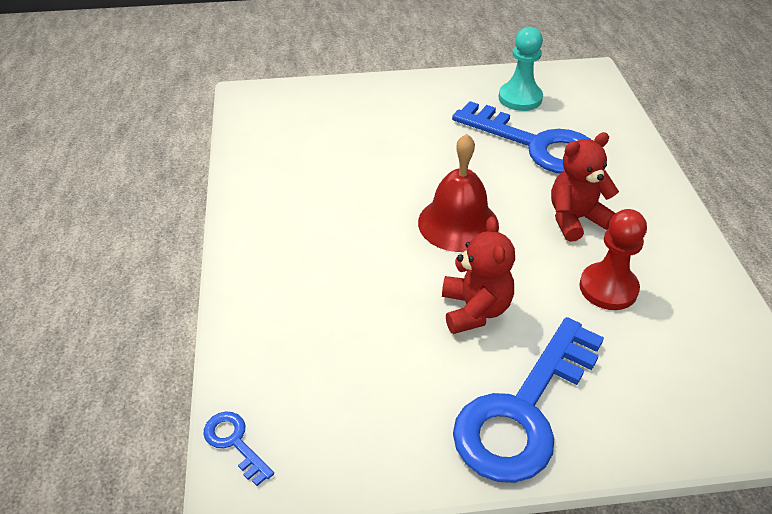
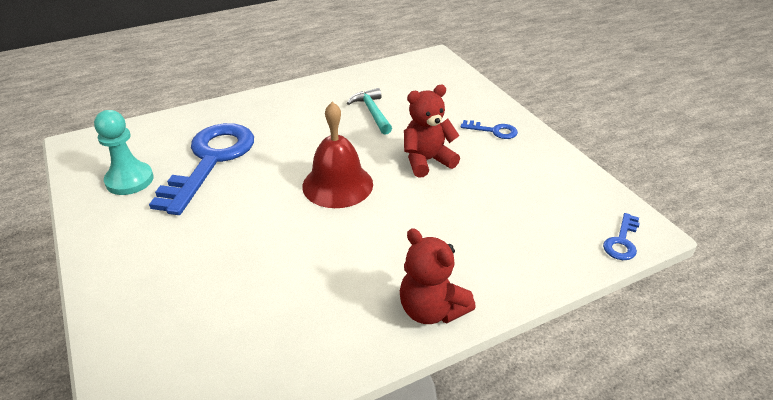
camera: 110 degrees left, 5 degrees down
blue key [453,317,604,483] -> blue key [461,120,518,139], size x0.42
red teddy bear [551,132,619,242] -> red teddy bear moved to [400,228,476,324]
red pawn [579,209,647,310] -> turquoise hammer [347,88,392,135]

